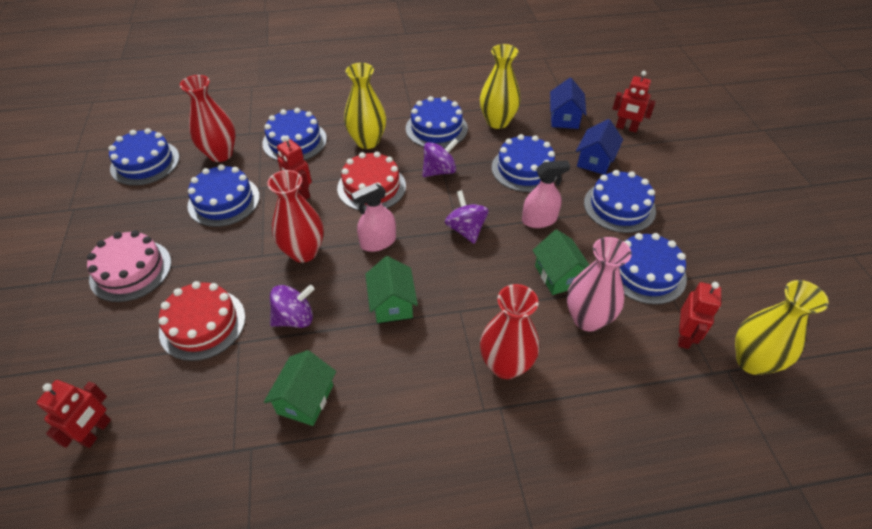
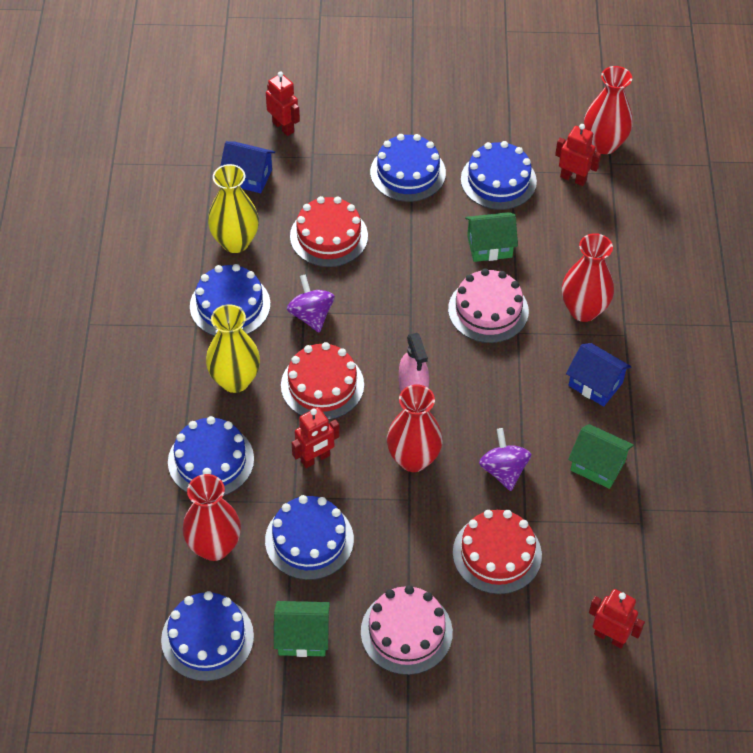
camera: 80 degrees left, 5 degrees up
green house [365,256,418,323] -> green house moved to [274,601,330,657]
purple spinning top [445,190,489,244] -> none
blue cake [492,134,557,192] -> red cake [290,196,368,267]
pink spray bottle [522,160,570,228] -> none
pink vase [567,237,632,331] -> none
blue house [576,119,623,175] -> blue house moved to [566,343,632,407]
red robot [613,71,656,133] -> red robot turned 75 degrees counterclockwise [266,71,300,136]
yellow vase [735,280,829,375] -> red vase [584,66,633,154]
none -> pink cake [448,268,529,343]

